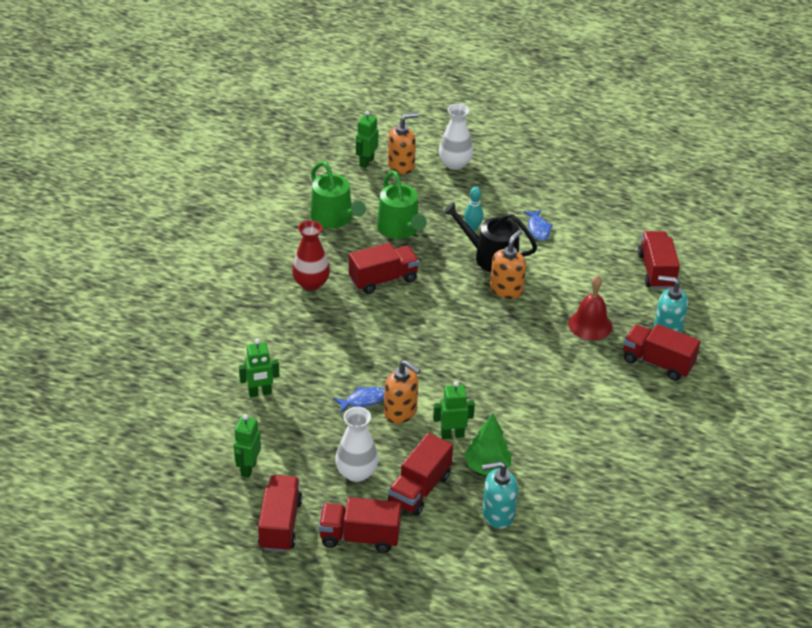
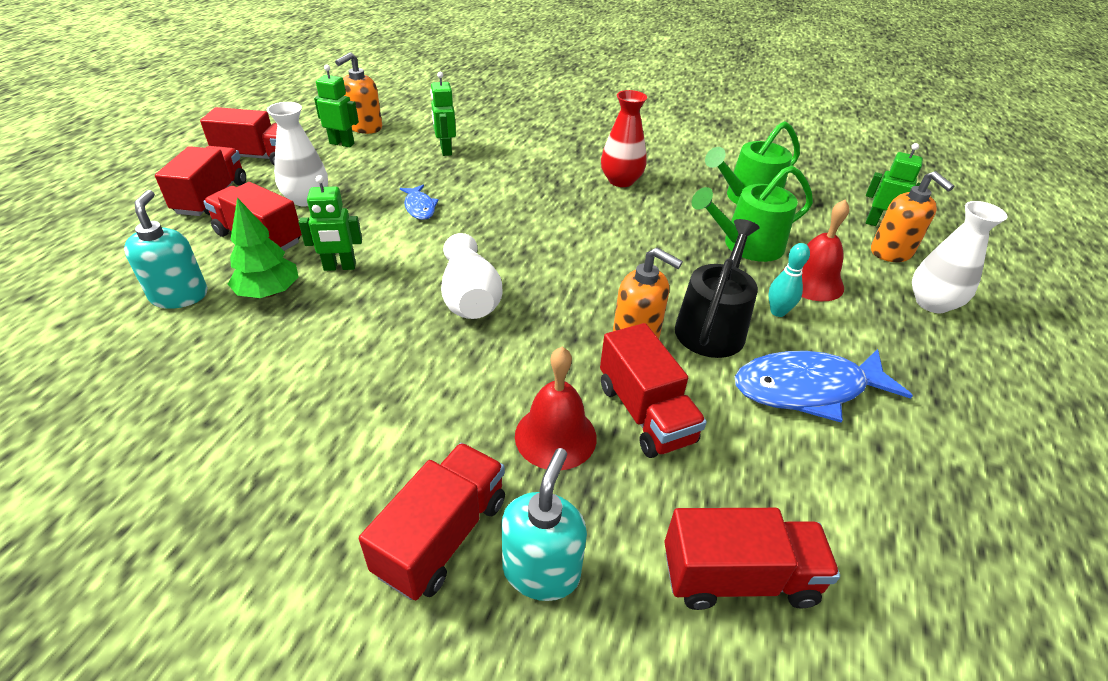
camera: 90 degrees right, 0 degrees up
red truck [349,243,419,294] -> red truck moved to [600,323,707,458]
orange soap dispenser [384,360,421,424] -> orange soap dispenser moved to [335,52,382,134]
green robot [433,381,475,439] -> green robot turned 90 degrees clockwise [299,175,362,271]
blue fish [523,210,553,241] -> blue fish [735,349,913,423], size x1.96
none -> white vase [441,233,503,319]
none -> red bell [783,199,849,301]

